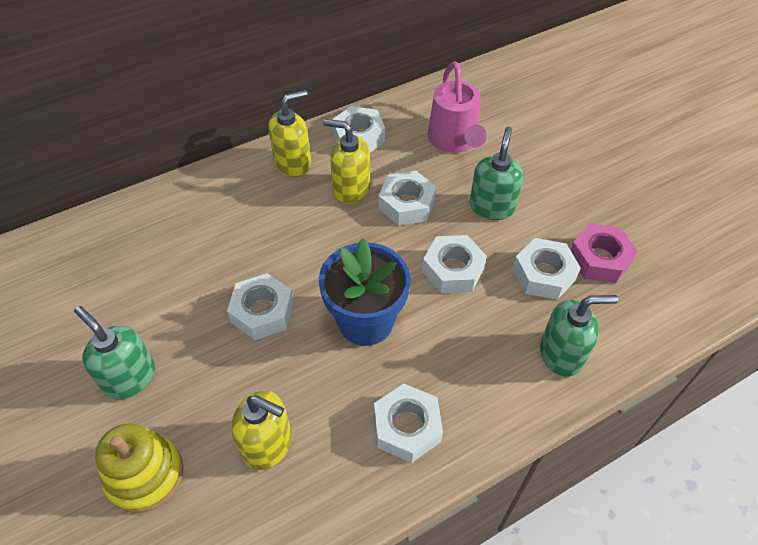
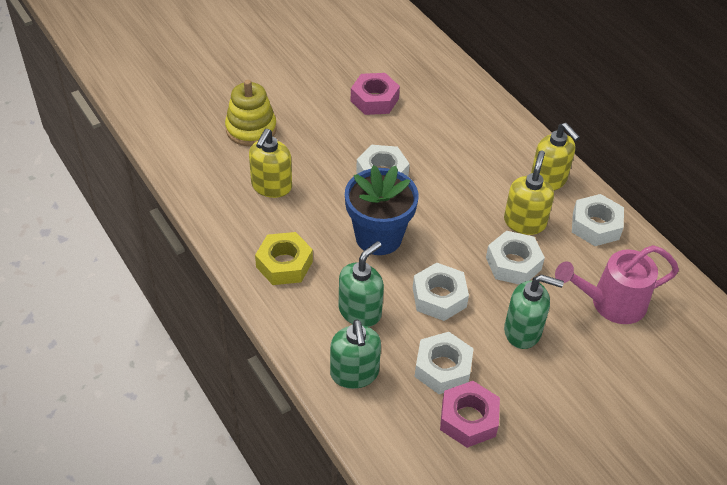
camera: 85 degrees right, 5 degrees down
green soap dispenser [74,306,155,400] -> green soap dispenser moved to [339,241,384,327]
white nut [374,383,443,463] -> yellow nut [255,232,313,285]
none -> pink nut [351,73,400,115]

